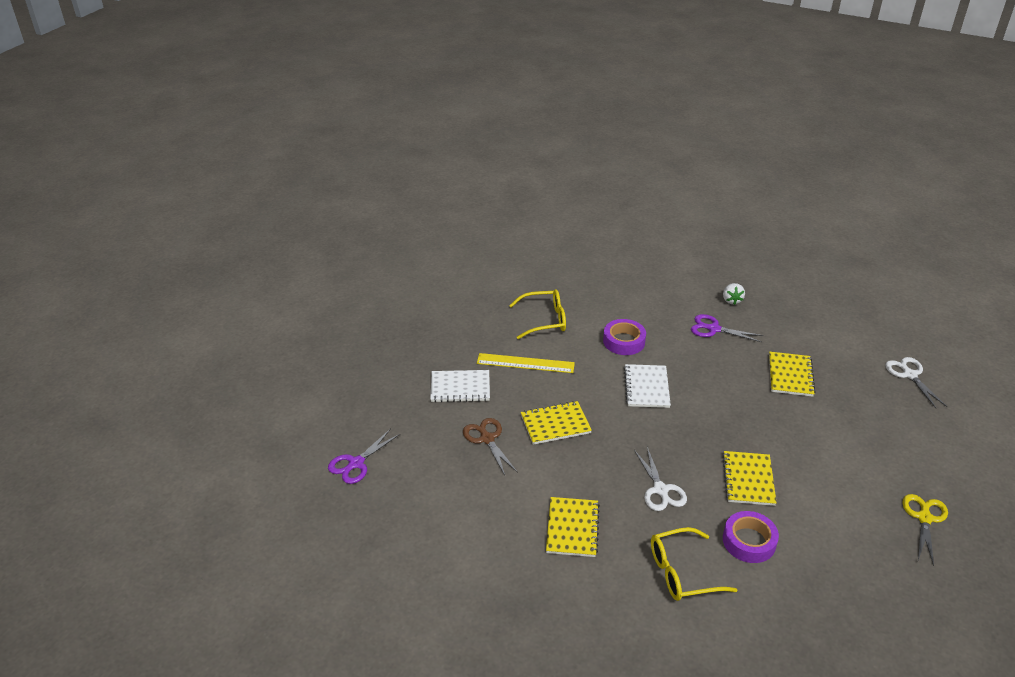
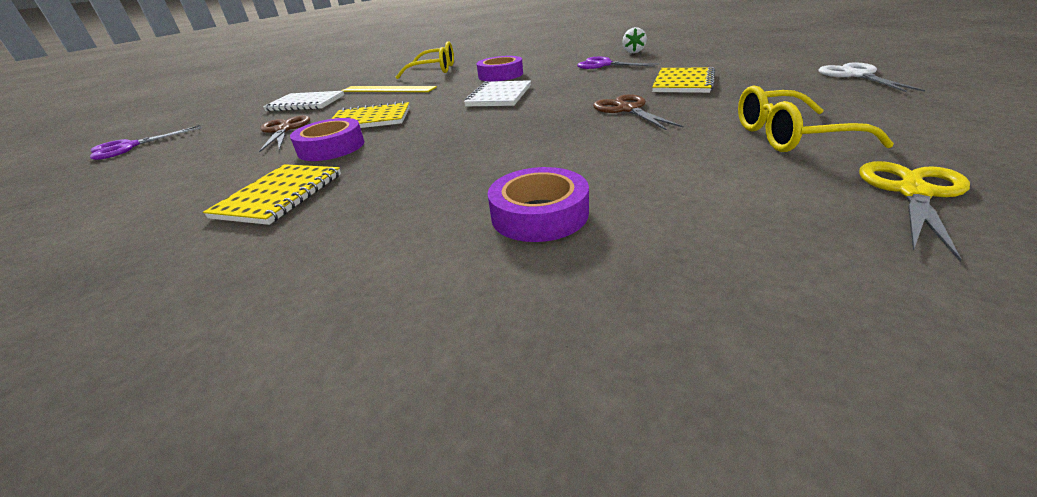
camera: 15 degrees right, 5 degrees down
white scissors [634,447,687,511] -> none
yellow glasses [651,527,737,601] -> yellow glasses moved to [738,85,894,152]
yellow notebook [722,451,777,506] -> none
none -> purple tape [290,118,364,161]
none -> brown scissors [593,94,684,130]

